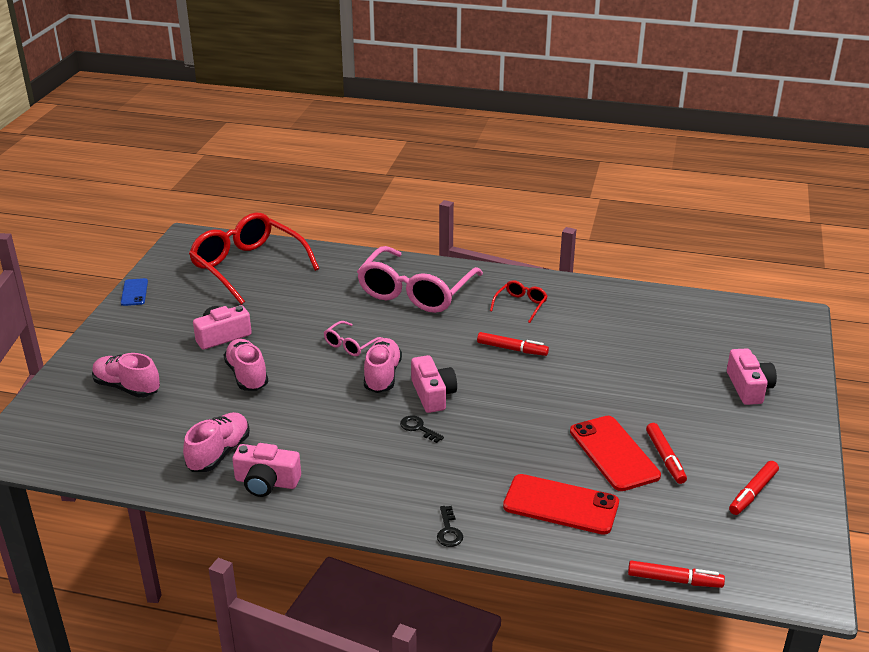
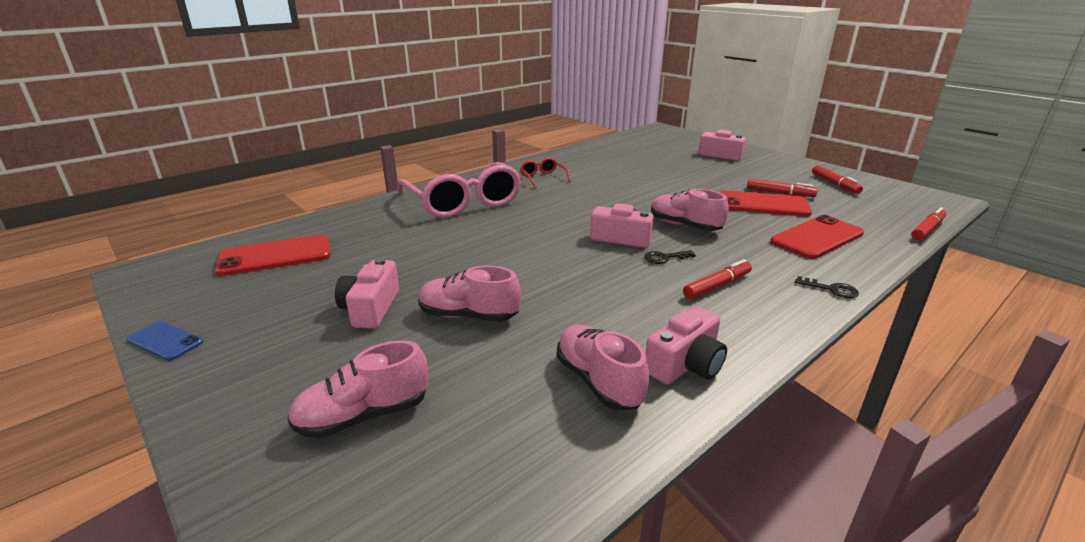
camera: 55 degrees left, 5 degrees down
red glasses [189,212,319,305] -> red phone [215,234,331,276]
pink glasses [324,321,382,356] -> none
pink shoe [364,338,402,393] -> pink shoe moved to [651,189,729,231]
red marker [477,332,549,356] -> red marker moved to [683,259,752,299]

